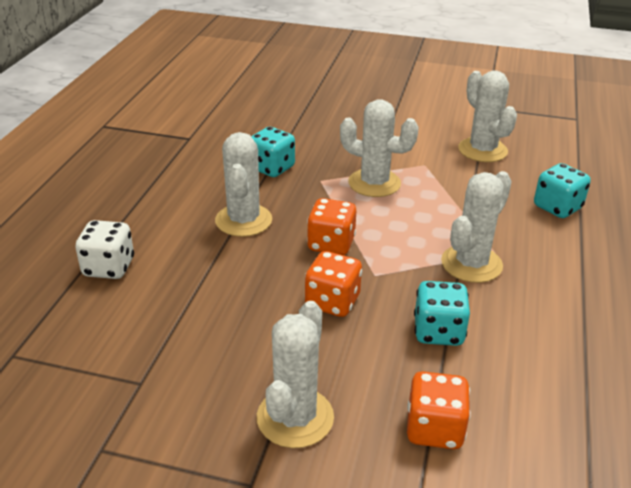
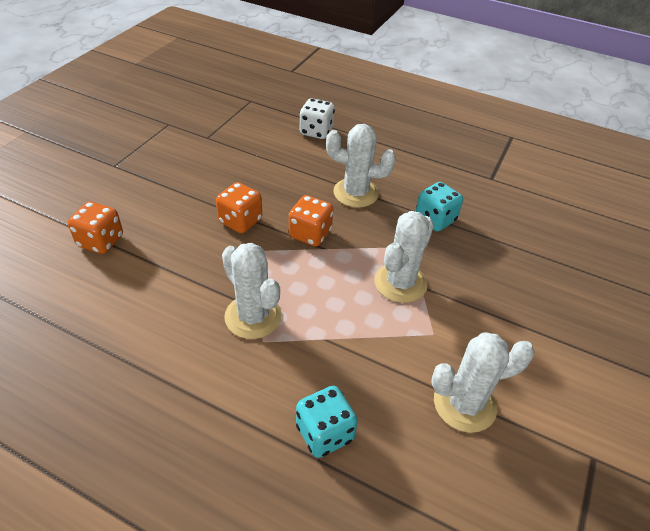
camera: 100 degrees right, 10 degrees up
white cactus [257,301,334,448] -> none
turquoise dice [414,281,470,346] -> none

